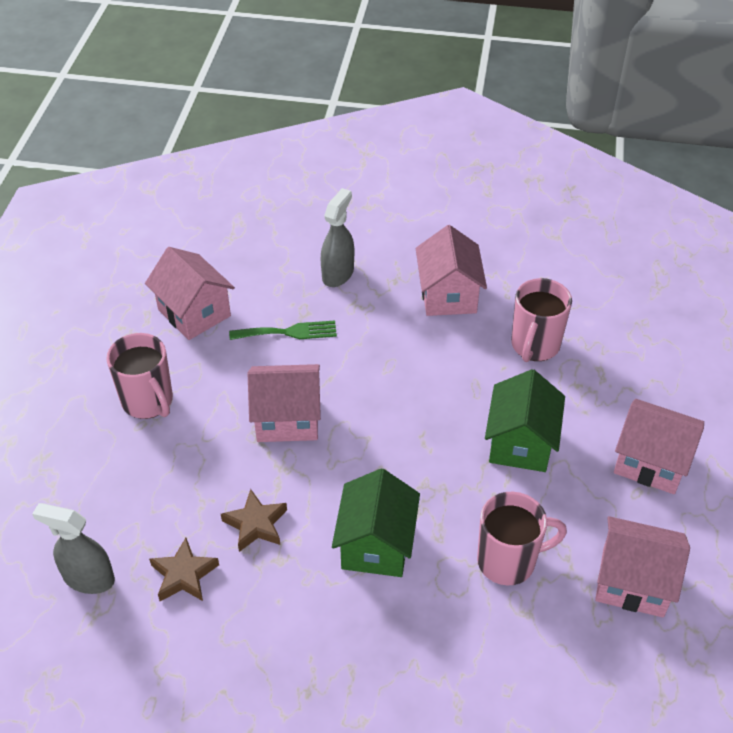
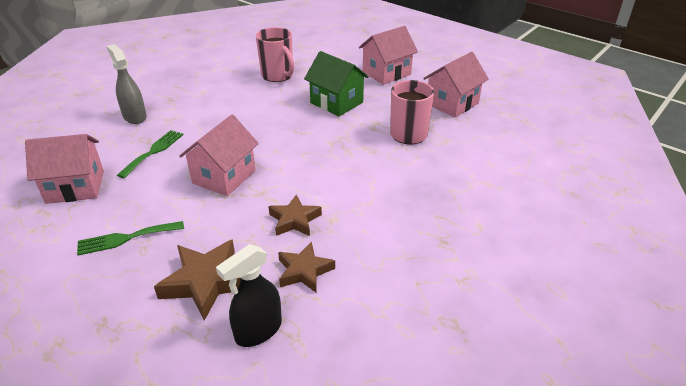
camera: 60 degrees left, 10 degrees down
grey spray bottle [32,503,115,594] -> black spray bottle [216,244,282,347]
pink mug [106,333,173,419] -> green fork [77,221,184,255]
green house [332,468,420,577] -> none
pink house [416,225,487,316] -> none
none -> brown star [154,239,240,321]

